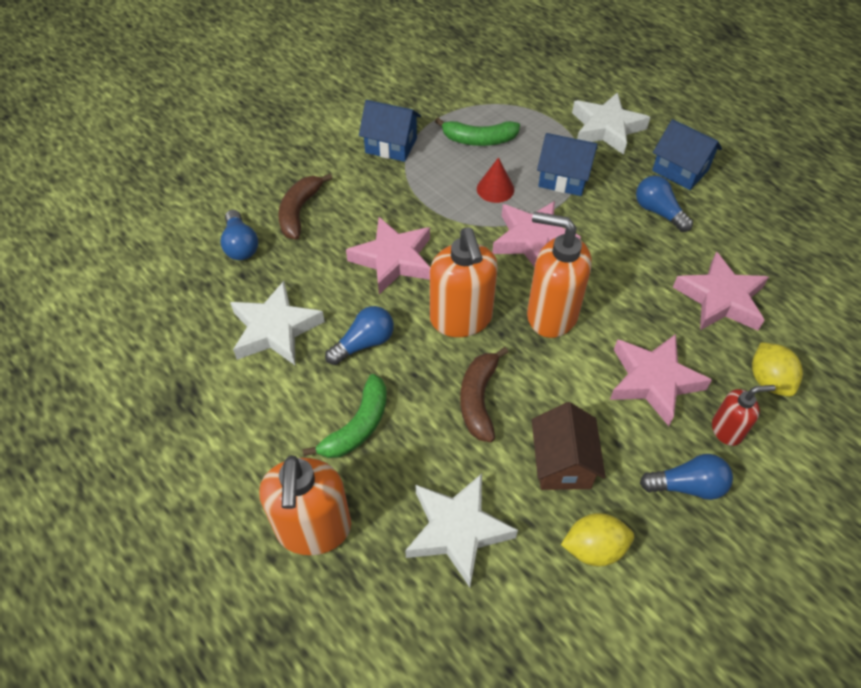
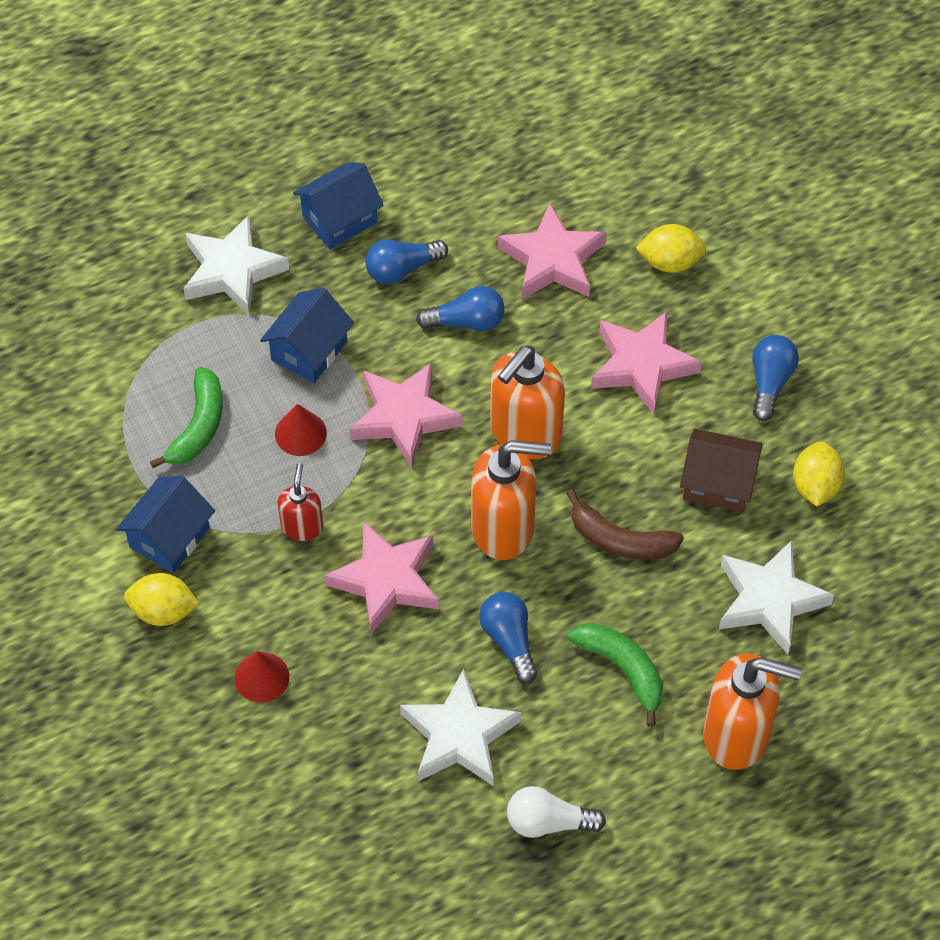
camera: 75 degrees left, 5 degrees up
blue light bulb [220,210,258,260] -> blue light bulb moved to [416,286,505,331]
brown banana [278,174,333,240] -> red cone [234,651,289,703]
red soap dispenser [712,385,776,446] -> red soap dispenser moved to [278,463,323,541]
none -> yellow lemon [124,573,200,626]
none -> white light bulb [507,786,606,838]

